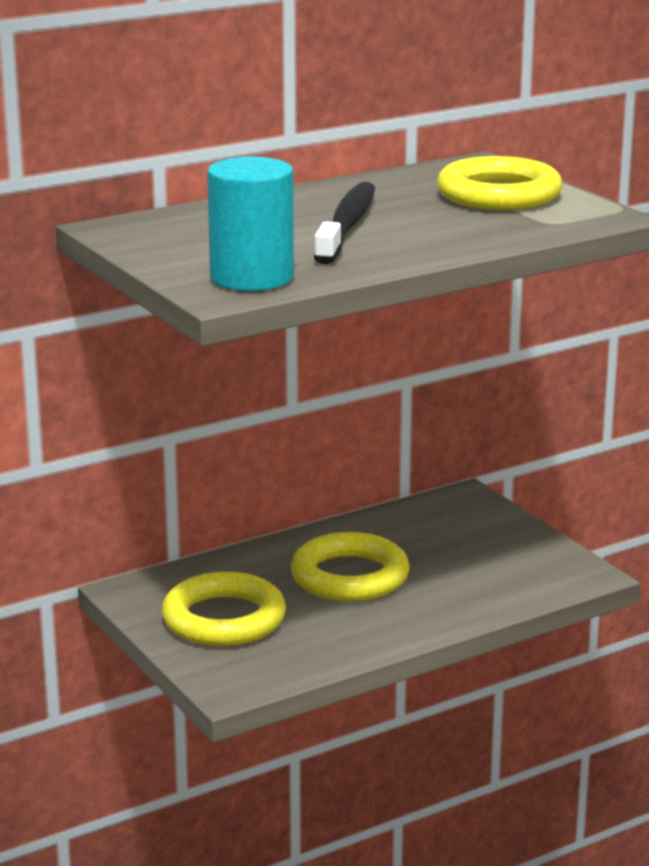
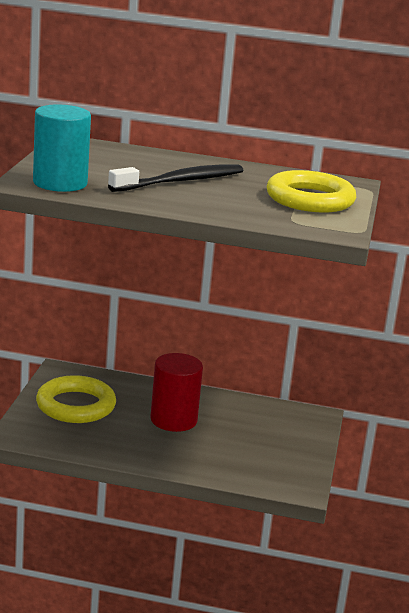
camera: 40 degrees right, 0 degrees up
yellow ring [291,532,410,602] -> red cylinder [150,353,203,432]

